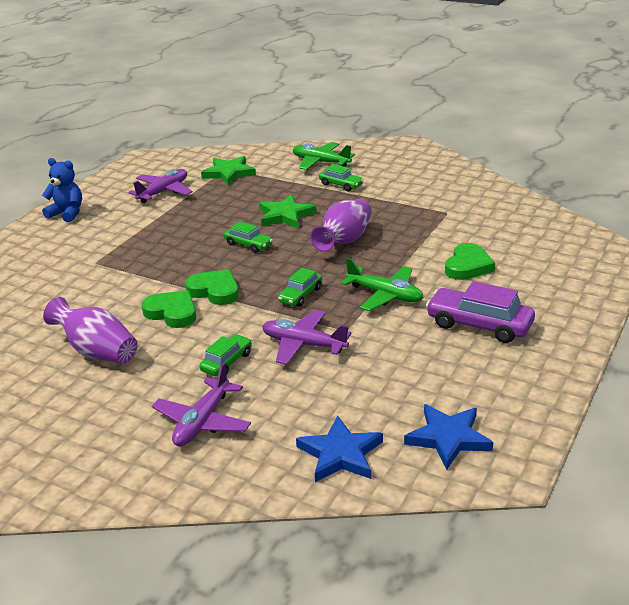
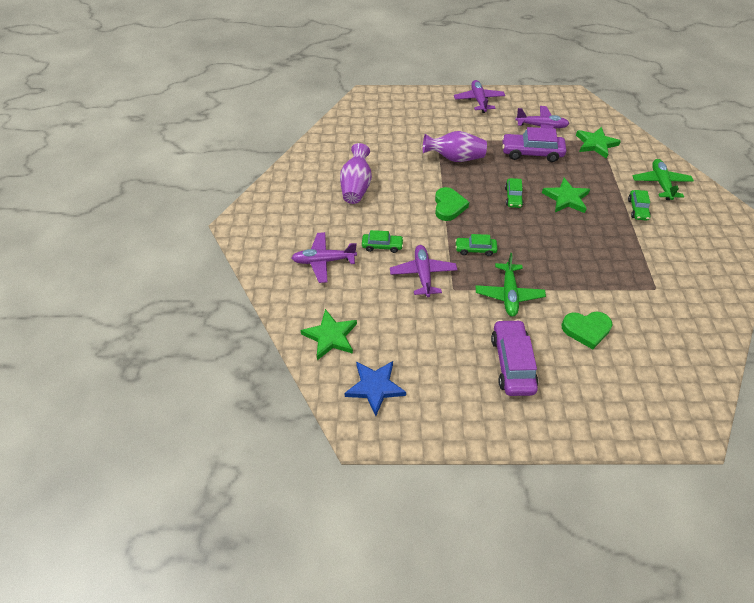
camera: 60 degrees right, 20 degrees up
blue teddy bear [42,158,82,222] -> purple plane [454,80,505,113]
green heart [142,290,196,328] -> none
blue star [296,415,383,482] -> green star [301,309,357,360]
purple vase [310,199,372,252] -> purple vase moved to [423,131,487,162]
none -> purple car [502,127,566,162]

